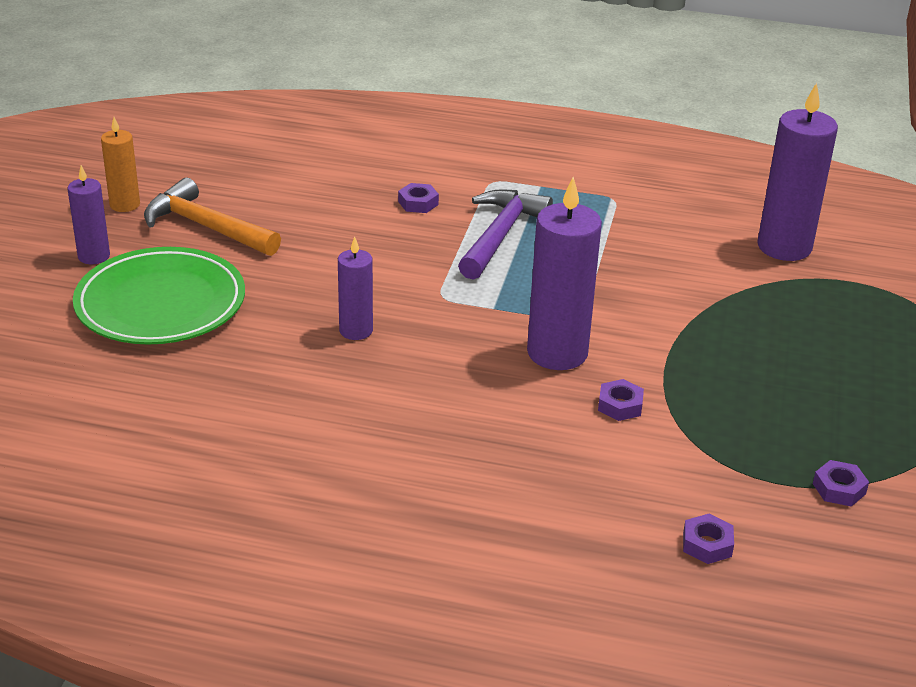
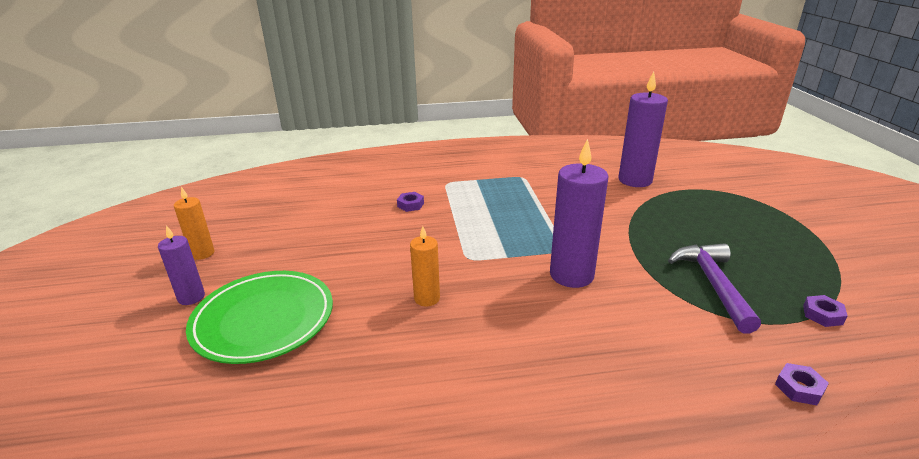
camera: 20 degrees left, 5 degrees down
orange hammer [144,178,281,256] -> none
purple candle [338,237,373,340] -> orange candle [410,226,440,306]
purple hammer [458,189,553,280] -> purple hammer moved to [668,243,761,333]
purple nut [598,379,644,421] -> none

